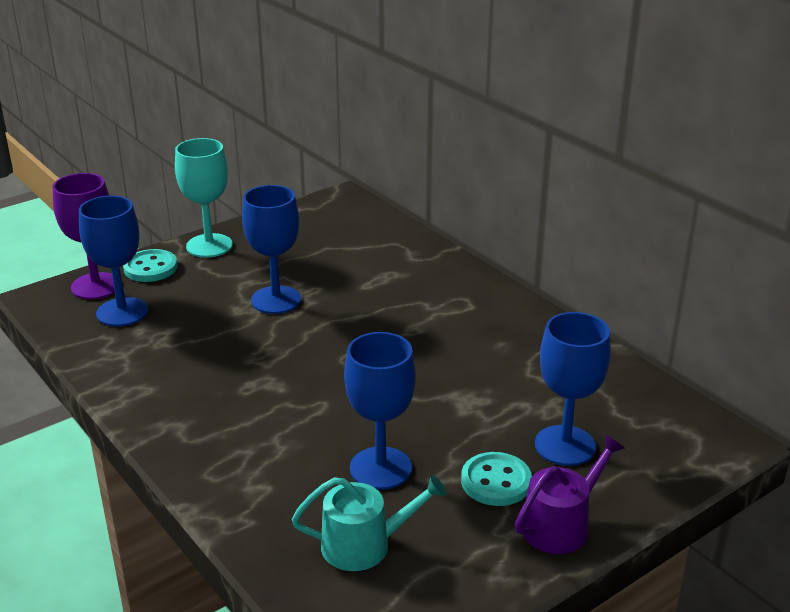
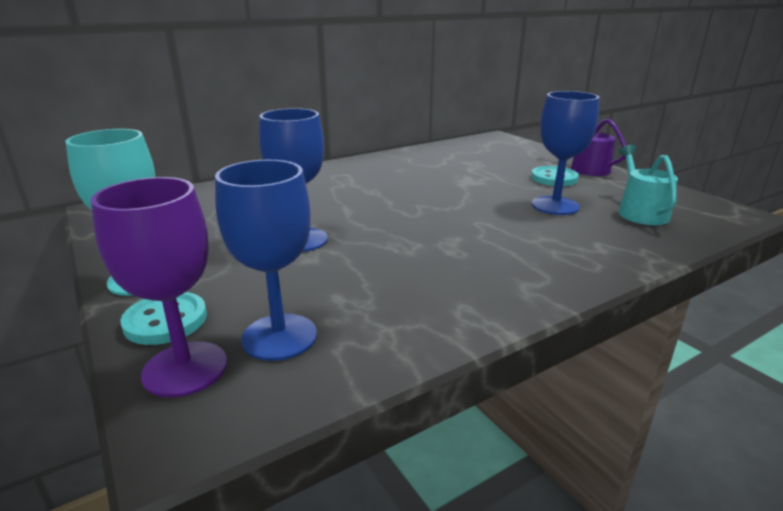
camera: 85 degrees left, 5 degrees down
blue goblet [535,312,611,466] -> none

